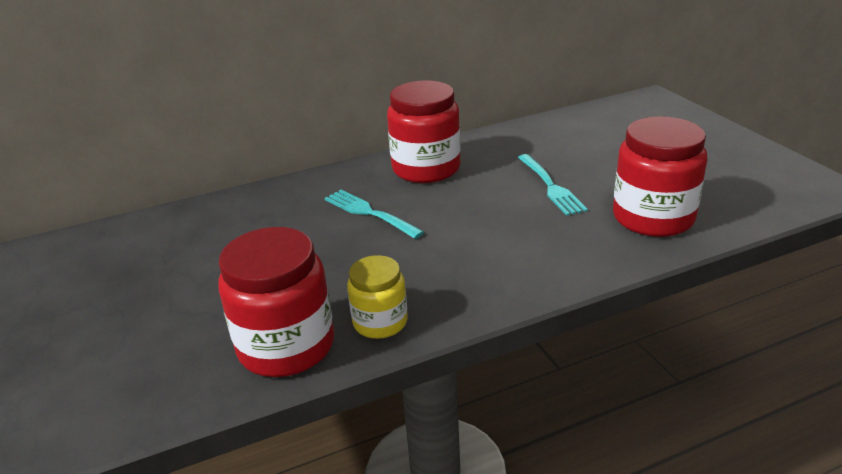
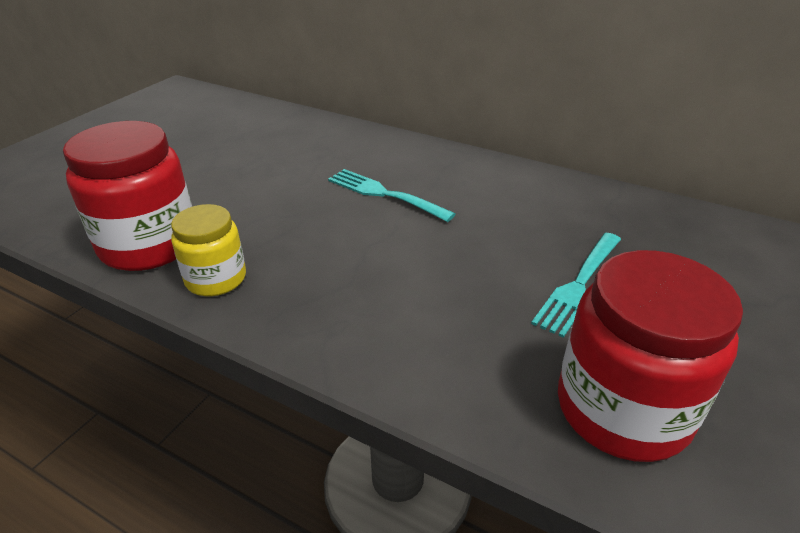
camera: 50 degrees right, 5 degrees up
turquoise fork [324,190,424,239] -> turquoise fork turned 60 degrees counterclockwise [328,169,455,222]
red jar [387,80,461,183] -> none

